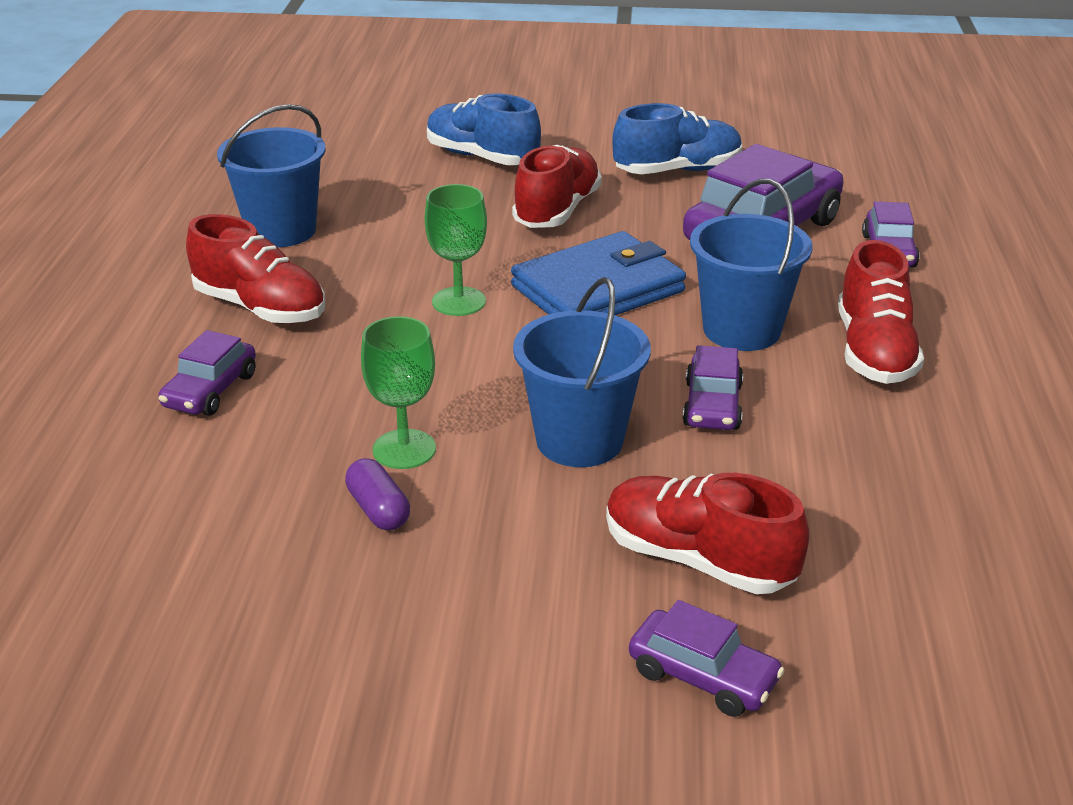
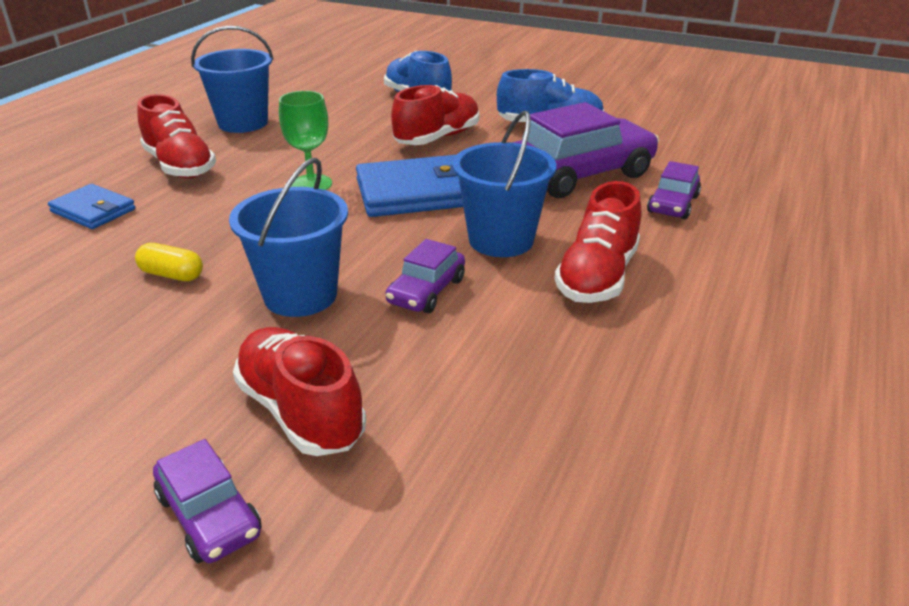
camera: 20 degrees right, 0 degrees up
purple car [158,330,256,415] -> blue wallet [48,184,136,229]
purple capsule [345,458,410,531] -> none
green goblet [361,316,436,469] -> yellow capsule [135,243,203,281]

